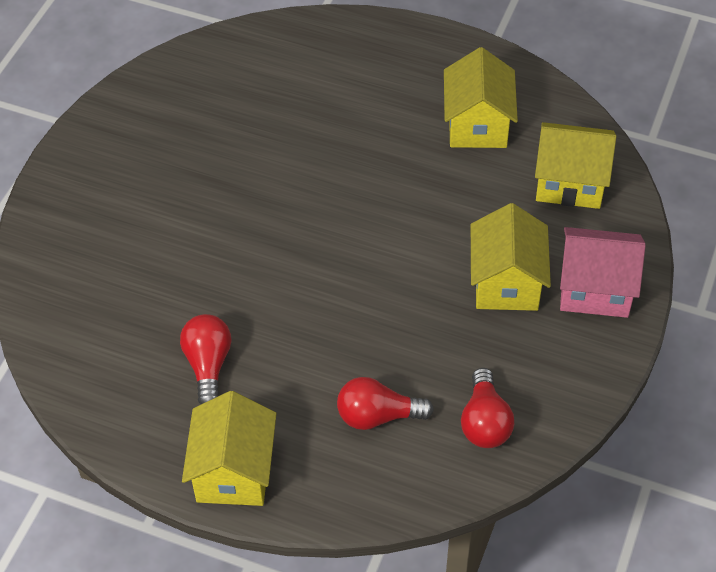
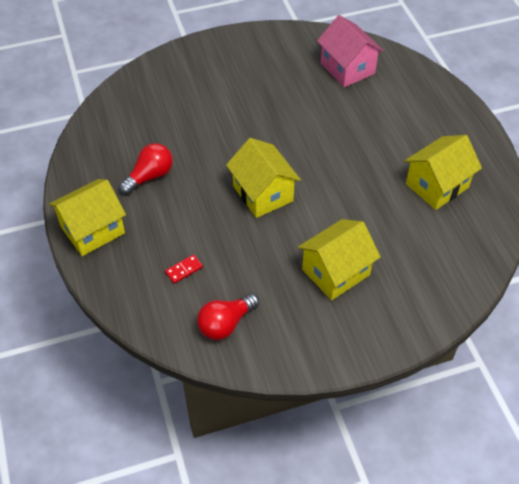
camera: 50 degrees right, 0 degrees up
red light bulb [337,377,434,430] -> red domino [165,255,203,284]
yellow house [535,122,616,209] -> yellow house moved to [226,138,301,218]
pink house [560,227,646,318] -> pink house moved to [317,15,384,87]

